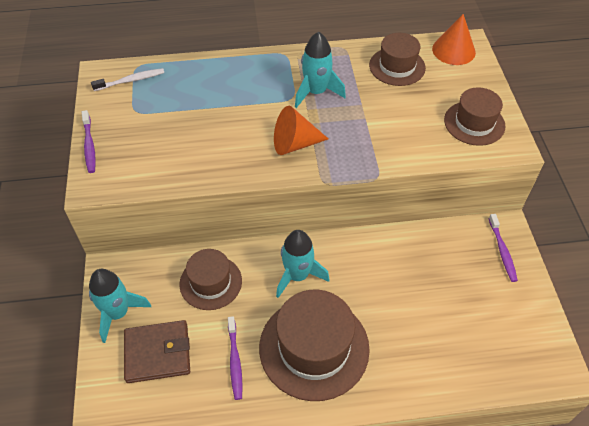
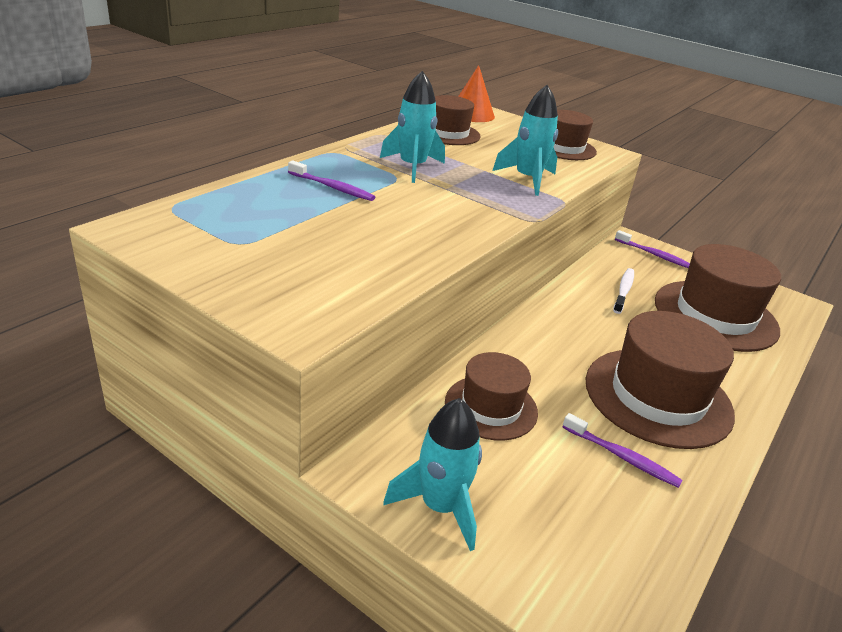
camera: 50 degrees left, 20 degrees down
purple toothbrush [82,110,96,173] -> purple toothbrush moved to [288,160,375,201]
white toothbrush [91,68,164,91] -> white toothbrush moved to [613,268,634,314]
brown wallet [124,320,190,383] -> none
orange cone [274,106,328,155] -> none
turquoise rocket [276,230,329,298] -> turquoise rocket moved to [492,85,558,196]
none -> brown hat [655,244,781,352]

